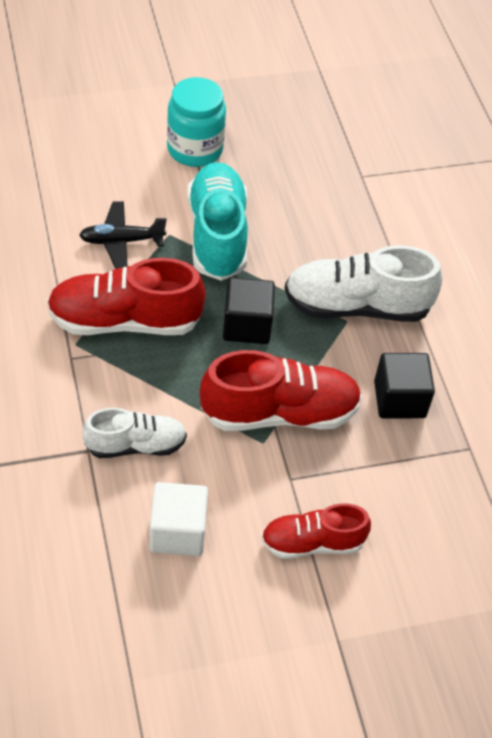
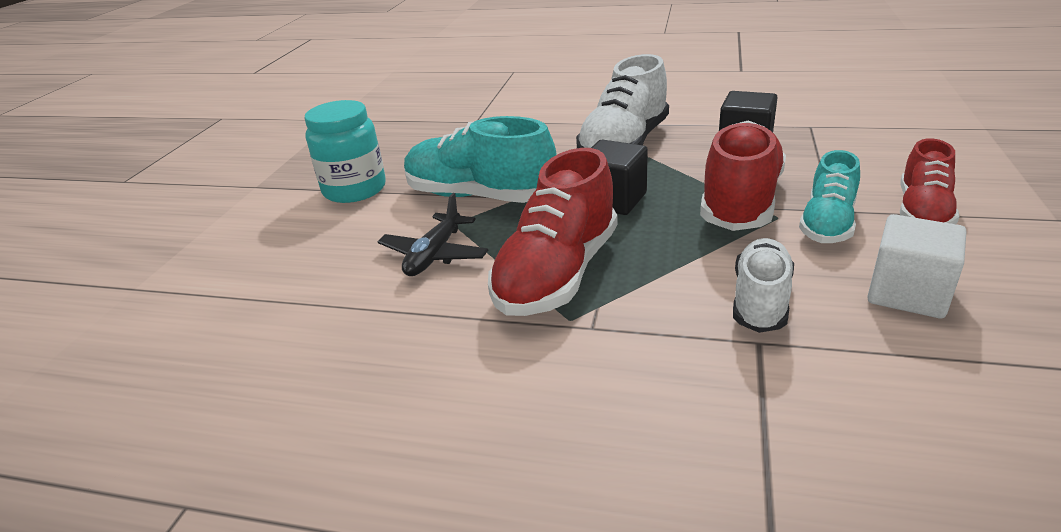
camera: 55 degrees left, 20 degrees down
none -> turquoise shoe [799,150,860,243]

